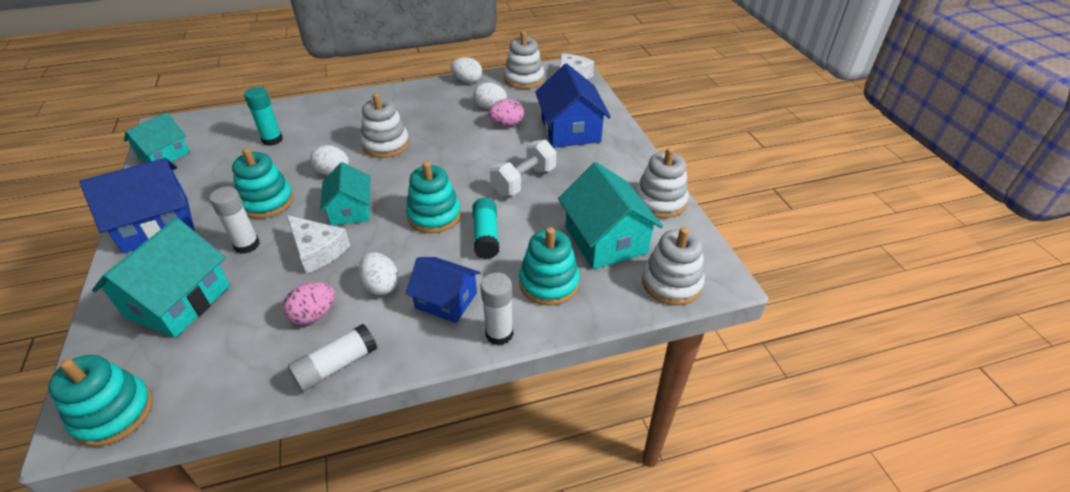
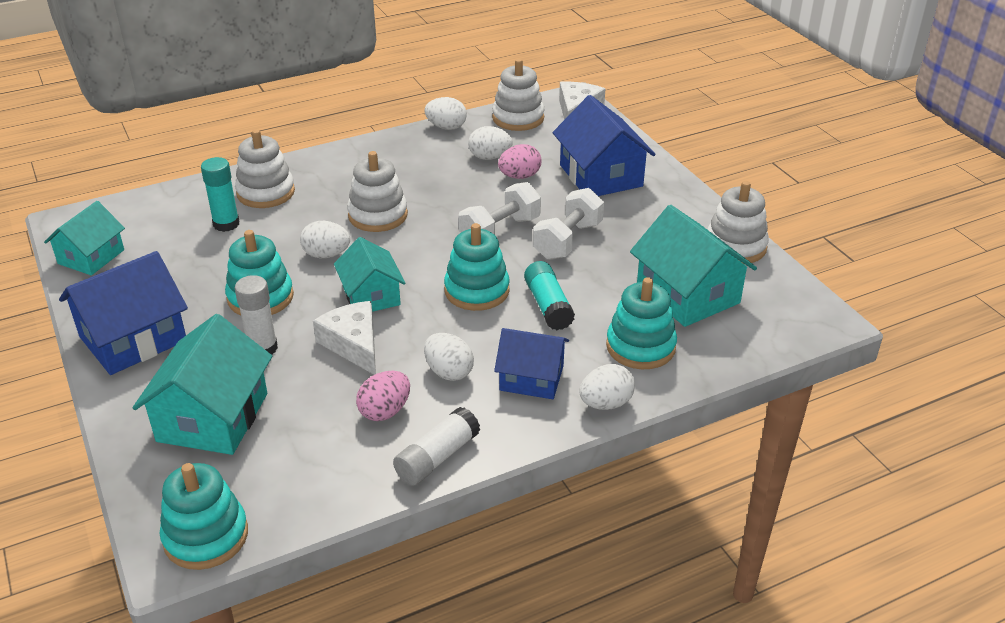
camera: 10 degrees left, 5 degrees down
white cheese [287,215,350,274] -> white cheese turned 150 degrees counterclockwise [313,301,376,375]
white glue stick [480,272,513,345] -> white egg [579,364,635,410]
white stacking toy [642,227,705,305] -> white stacking toy moved to [235,129,295,208]
none -> white dumbbell [458,182,541,235]

